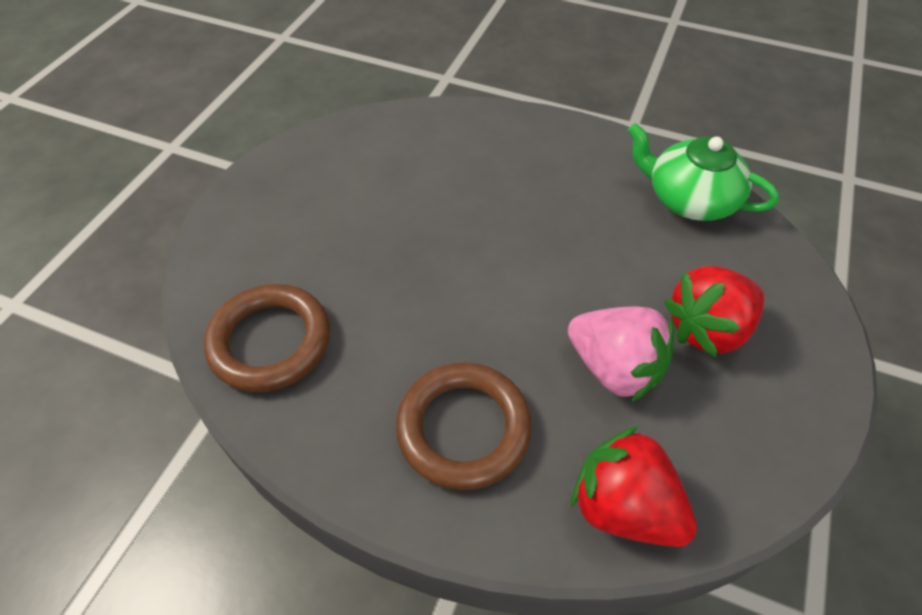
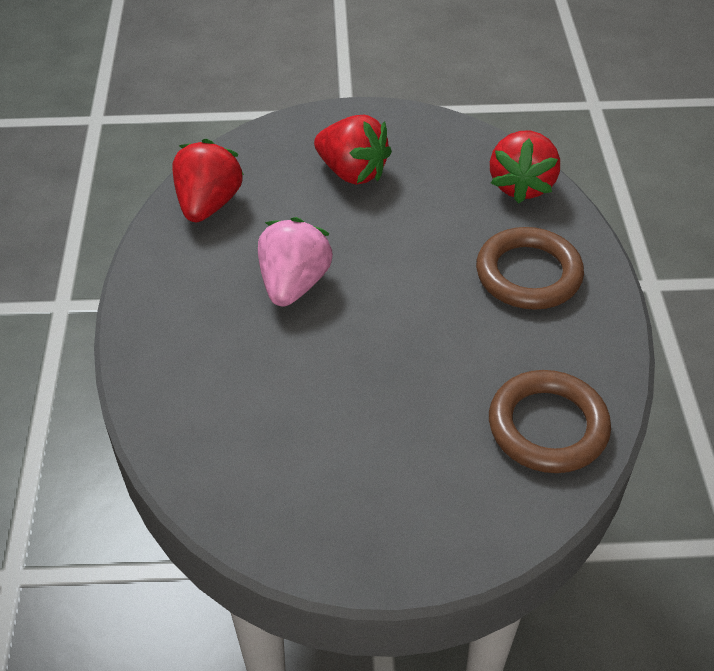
camera: 115 degrees left, 5 degrees down
pink strawberry [568,306,675,402] -> pink strawberry moved to [258,217,333,307]
green teapot [627,123,779,221] -> red strawberry [172,139,244,222]

